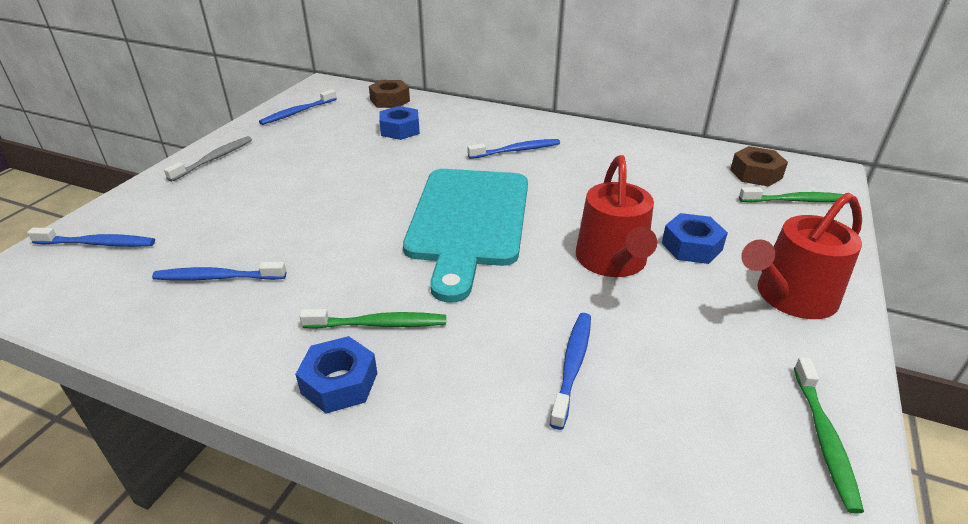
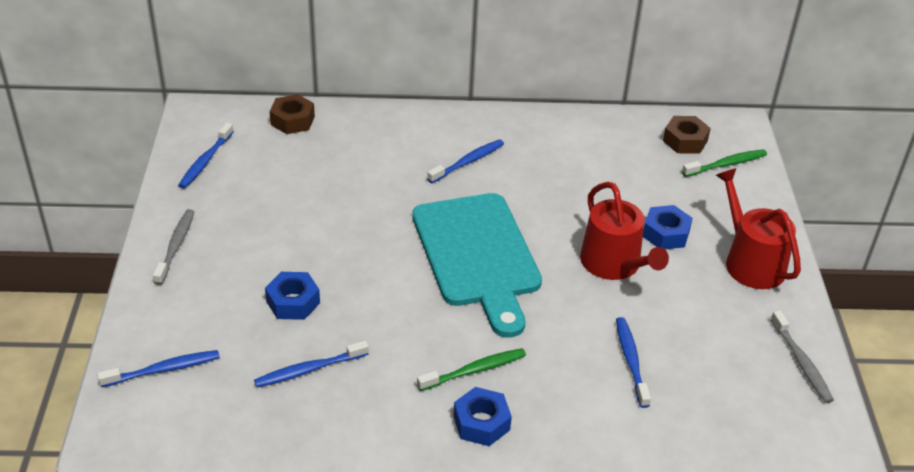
camera: 25 degrees left, 5 degrees up
blue nut [379,106,420,140] -> blue nut moved to [265,272,320,320]
red watering can [741,193,862,319] -> red watering can turned 120 degrees clockwise [716,168,801,289]
green toothbrush [794,357,864,514] -> grey toothbrush [771,310,834,403]

